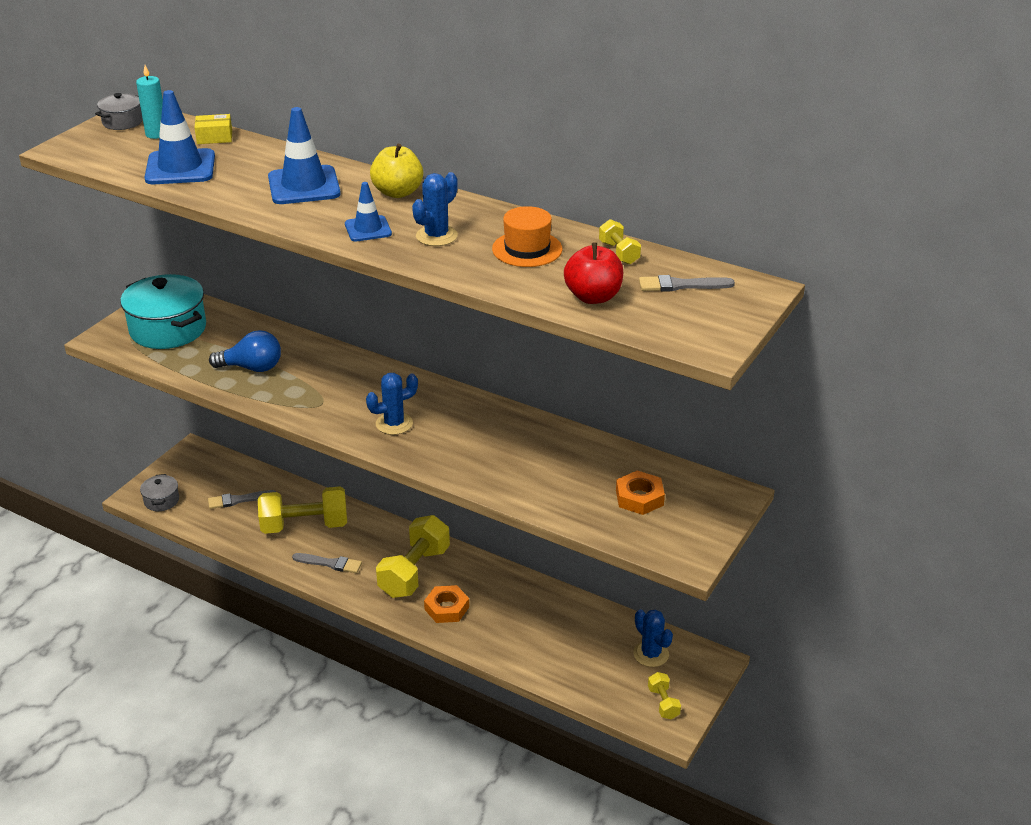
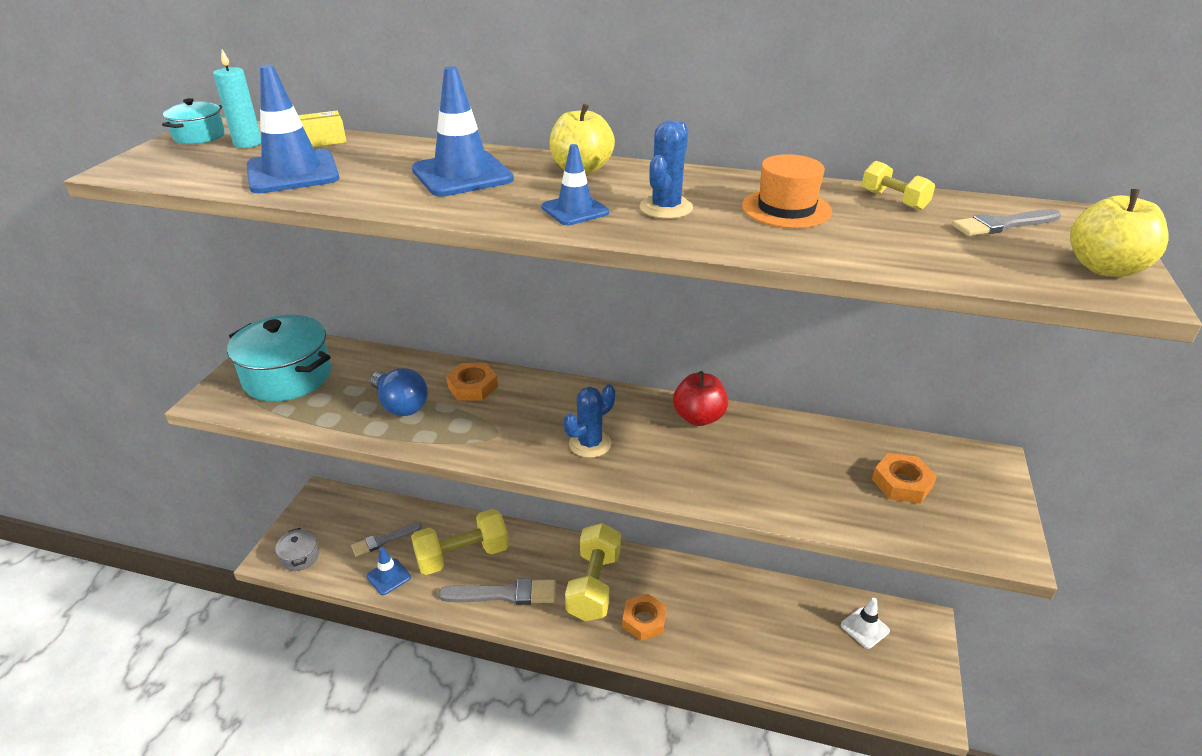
camera: 15 degrees left, 0 degrees up
grey pot [95,93,143,130] -> turquoise pot [162,98,225,144]
blue light bulb [209,330,281,372] -> blue light bulb turned 60 degrees clockwise [370,368,428,416]
grey brush [292,553,362,573] -> grey brush [438,578,556,605], size x1.56
red apple [564,242,624,304] -> red apple moved to [673,371,728,426]
blue cactus [633,609,673,667] -> white traffic cone [841,598,890,649]
yellow dumbbell [648,672,681,719] -> none
none -> blue traffic cone [366,547,411,595]
none -> orange nut [446,363,498,400]
none -> yellow apple [1070,189,1169,277]

